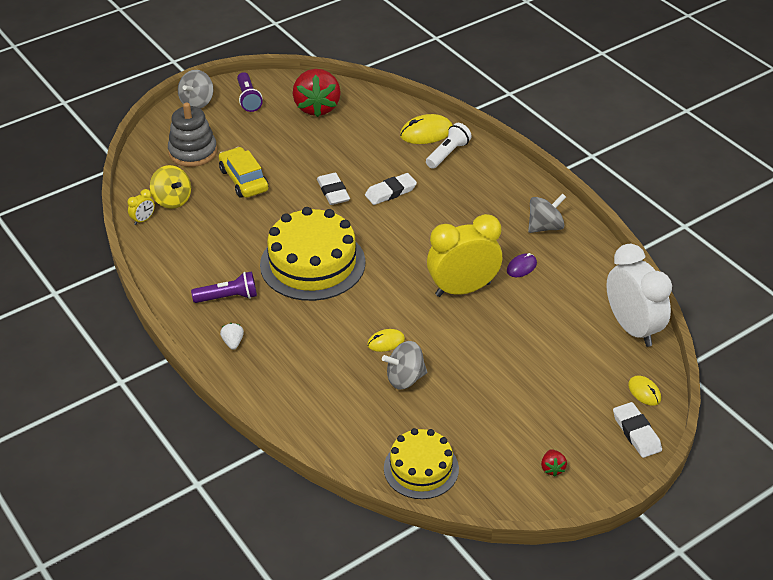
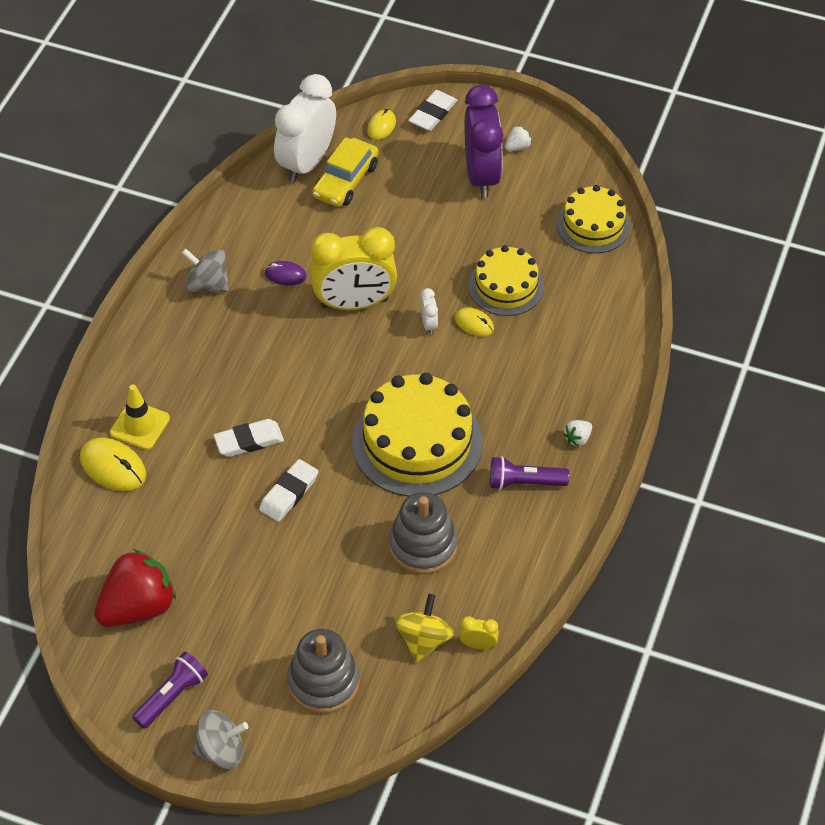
camera: 125 degrees left, 10 degrees up
purple flashlight [191,271,257,303] -> purple flashlight turned 45 degrees counterclockwise [490,456,569,490]
yellow car [219,147,268,198] -> yellow car moved to [312,137,378,207]
white eraser [365,173,417,205] -> white eraser turned 45 degrees counterclockwise [214,419,284,457]
grey spinning top [382,341,427,389] -> yellow cake [468,245,544,316]
white flashlight [426,123,472,169] -> yellow traffic cone [110,384,170,450]
yellow clock [427,214,502,297] -> yellow clock turned 45 degrees counterclockwise [310,227,397,310]
red strawberry [541,449,567,477] -> white strawberry [505,126,532,151]
none -> grey stacking toy [389,492,458,574]
none -> white clock [421,288,438,335]
none -> purple clock [464,85,503,198]

